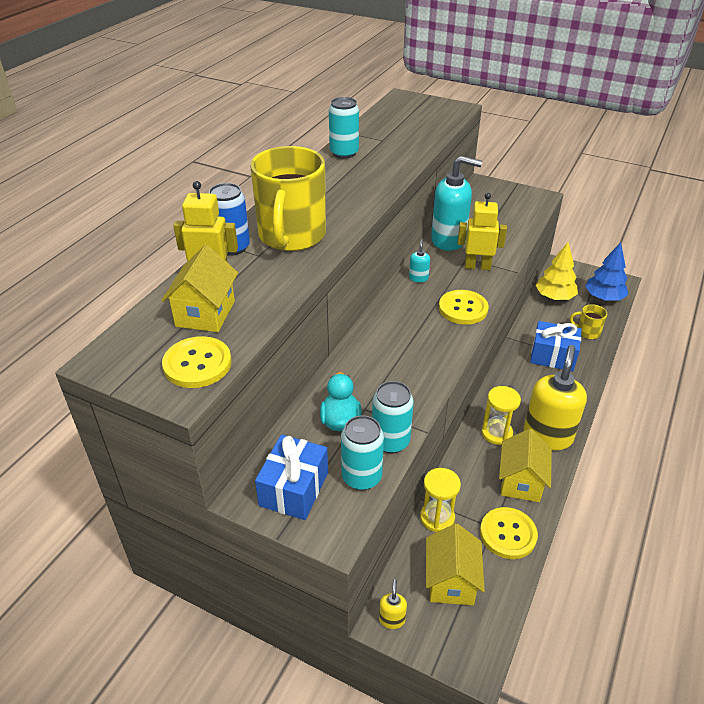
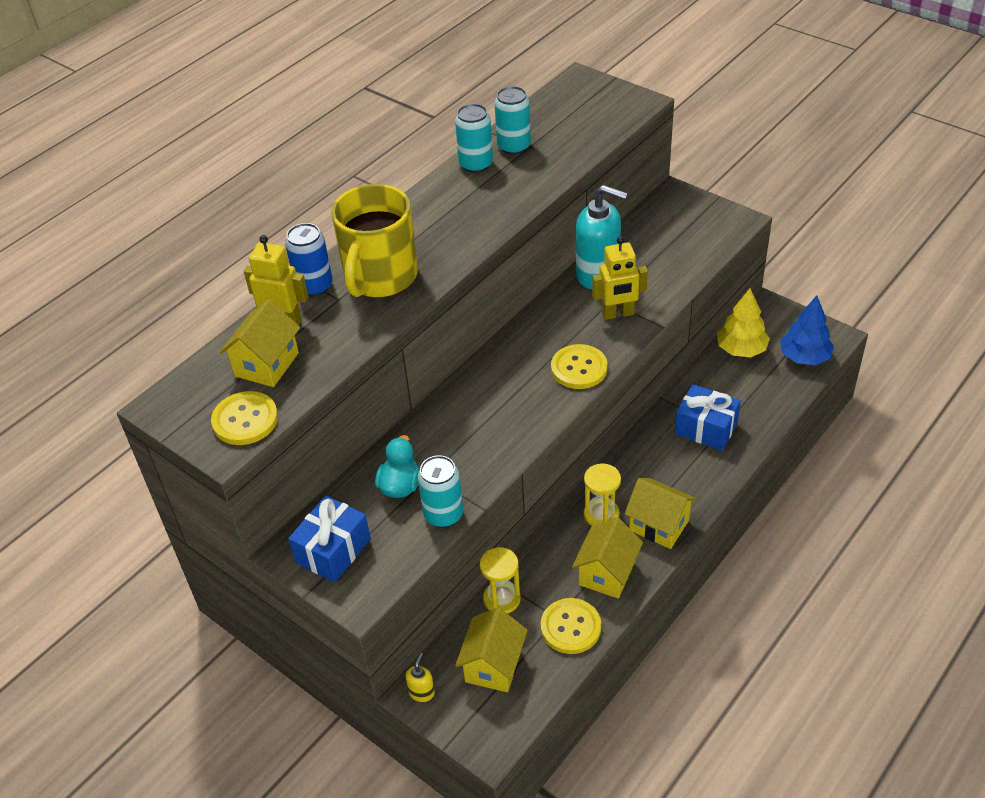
camera: 15 degrees right, 5 degrees up
turquoise can [341,415,384,490] -> turquoise can moved to [495,86,531,155]
turquoise soap dispenser [409,239,430,282] -> none
yellow robot [458,193,507,270] -> yellow robot turned 150 degrees clockwise [592,236,648,320]
yellow soap dispenser [524,345,587,450] -> yellow house [624,478,697,549]
yellow mug [570,304,607,339] -> none

